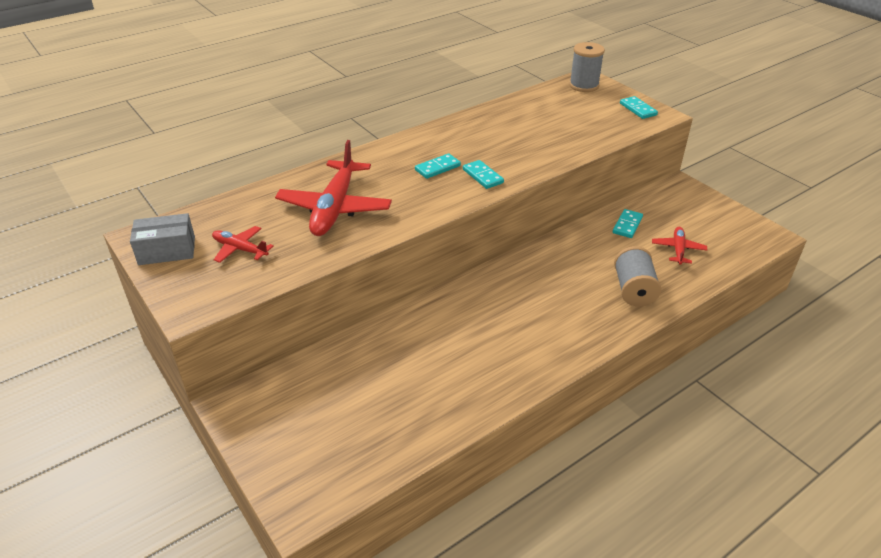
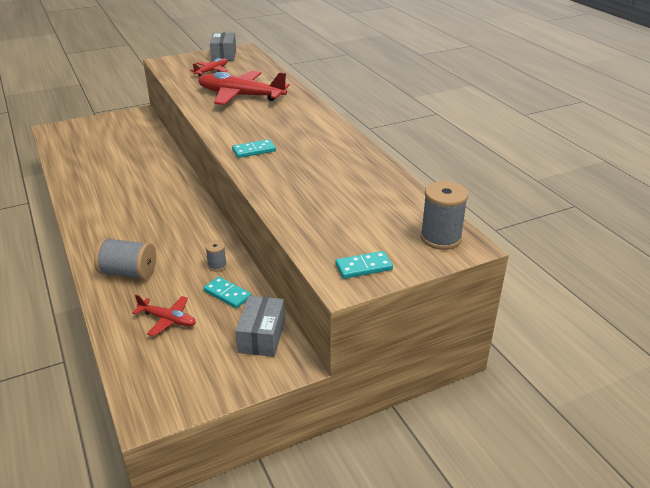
camera: 100 degrees right, 5 degrees down
turquoise domino [415,153,461,179] -> none
none -> grey spool [205,240,227,272]
none -> grey box [236,296,285,357]

